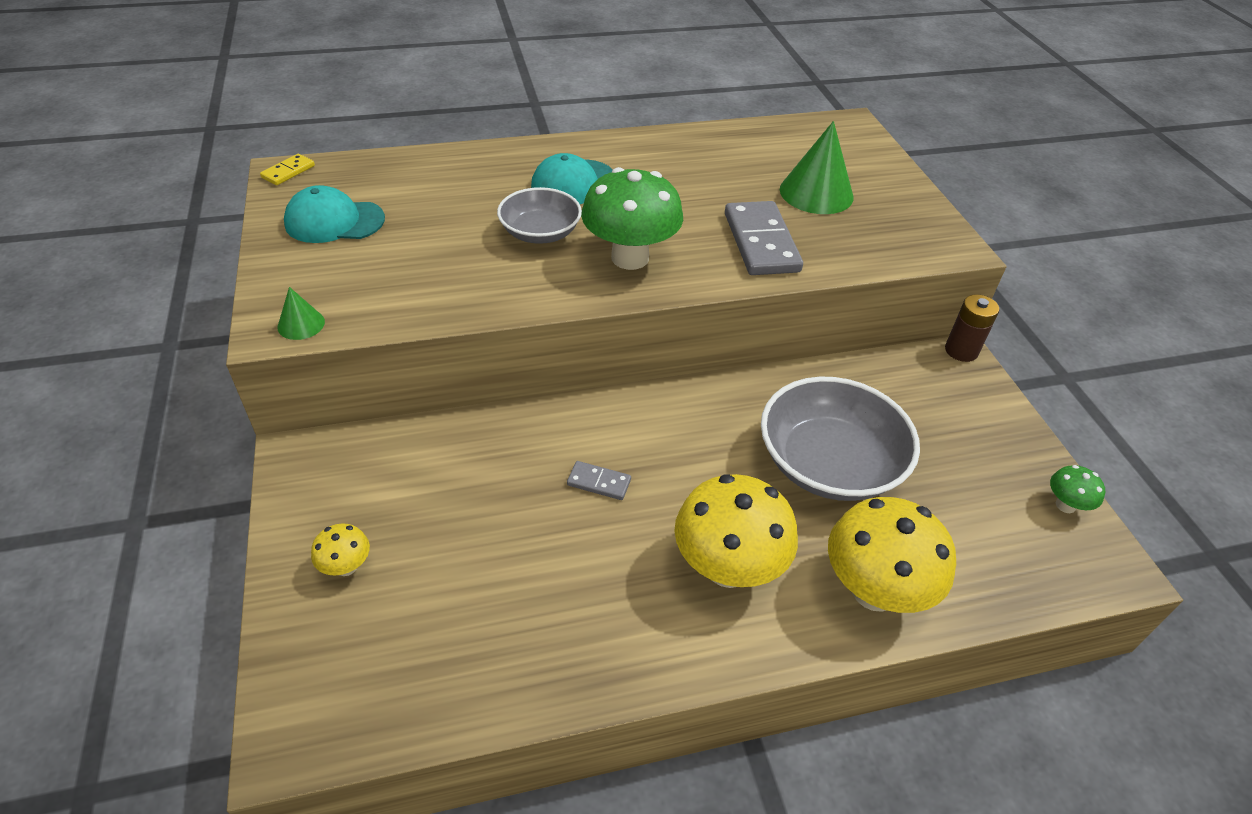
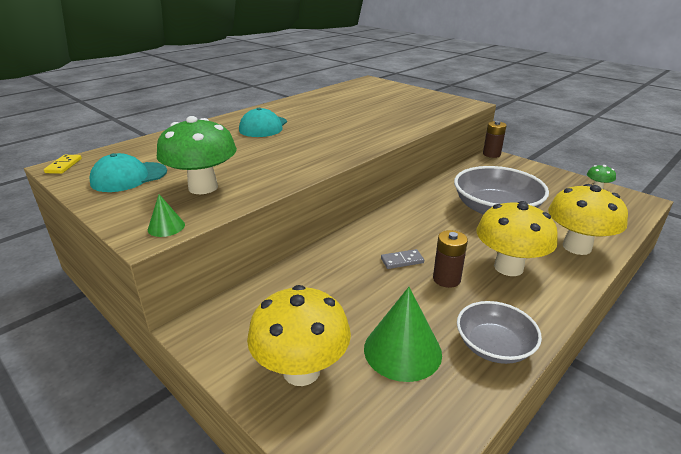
camera: 30 degrees left, 15 degrees down
yellow mushroom [311,523,370,576] -> yellow mushroom [247,285,351,386], size x2.16
grey bowl [497,187,582,244] -> grey bowl moved to [457,301,542,364]
green mushroom [581,167,683,270] -> green mushroom moved to [157,116,237,194]
grey domino [725,201,803,275] -> none
green cone [780,121,854,214] -> green cone moved to [364,287,442,382]
none -> brown battery [433,230,468,288]

